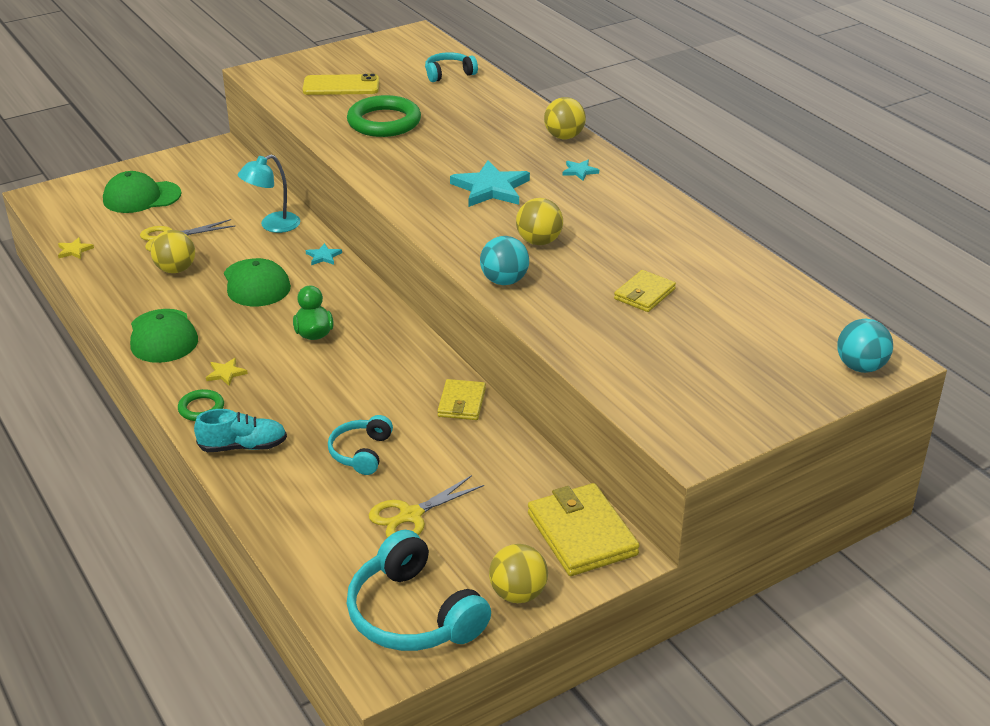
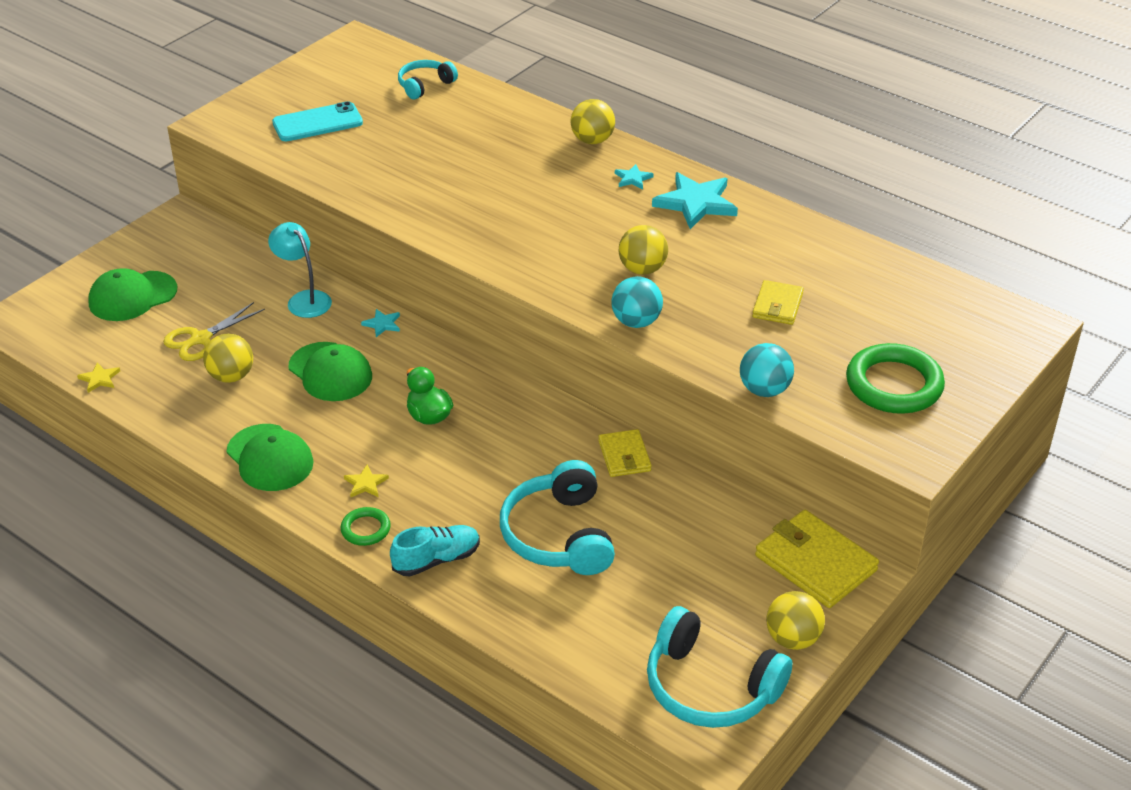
camera: 20 degrees left, 5 degrees up
turquoise lamp [238,155,300,233] -> turquoise lamp turned 105 degrees clockwise [268,222,332,318]
yellow phone [303,74,379,95] -> turquoise phone [272,101,363,141]
turquoise headphones [328,415,393,475] -> turquoise headphones [500,460,615,575], size x1.74
green ring [347,95,421,137] -> green ring moved to [846,343,945,414]
yellow scissors [369,475,484,538] -> none
turquoise star [450,160,530,207] -> turquoise star moved to [652,172,738,229]
turquoise ball [837,319,893,373] -> turquoise ball moved to [740,343,794,397]

